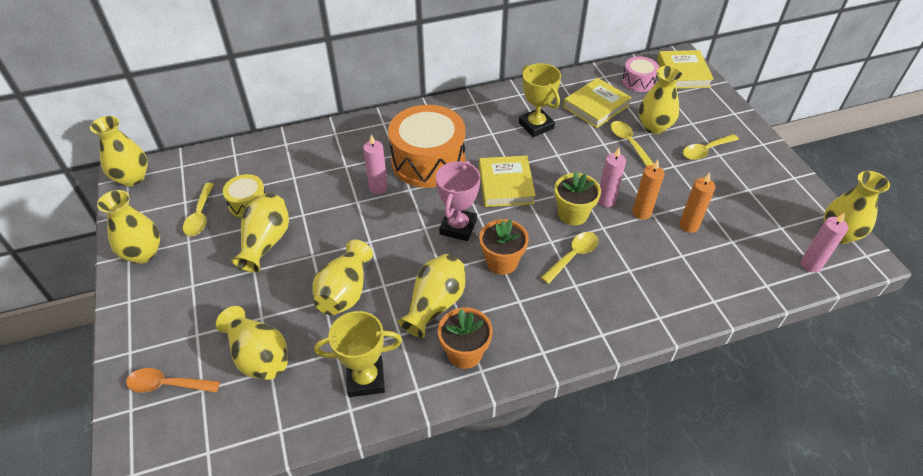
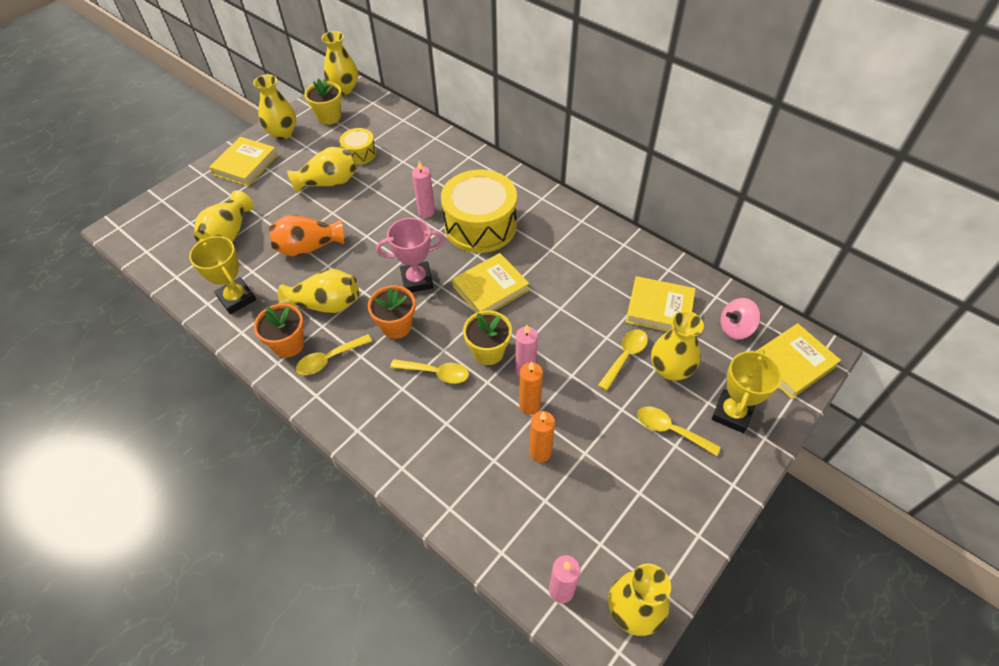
camera: 60 degrees right, 5 degrees up
orange spoon [126,368,220,393] -> none
yellow spoon [183,183,214,236] -> yellow spoon moved to [296,334,372,375]
yellow vase [312,240,373,315] -> orange vase [269,215,344,257]
orange drum [388,105,465,188] -> yellow drum [441,169,517,253]
yellow trophy [519,63,561,137] -> yellow trophy moved to [712,349,782,433]
pink drum [622,56,659,92] -> pink spinning top [721,298,760,340]
none -> yellow book [209,137,278,187]
none -> yellow flower pot [304,78,342,125]

